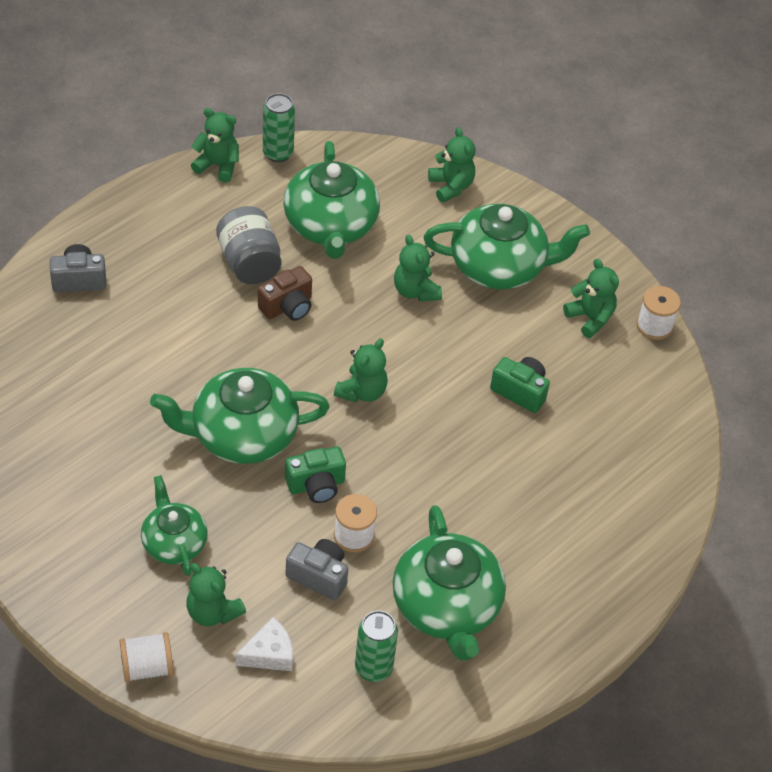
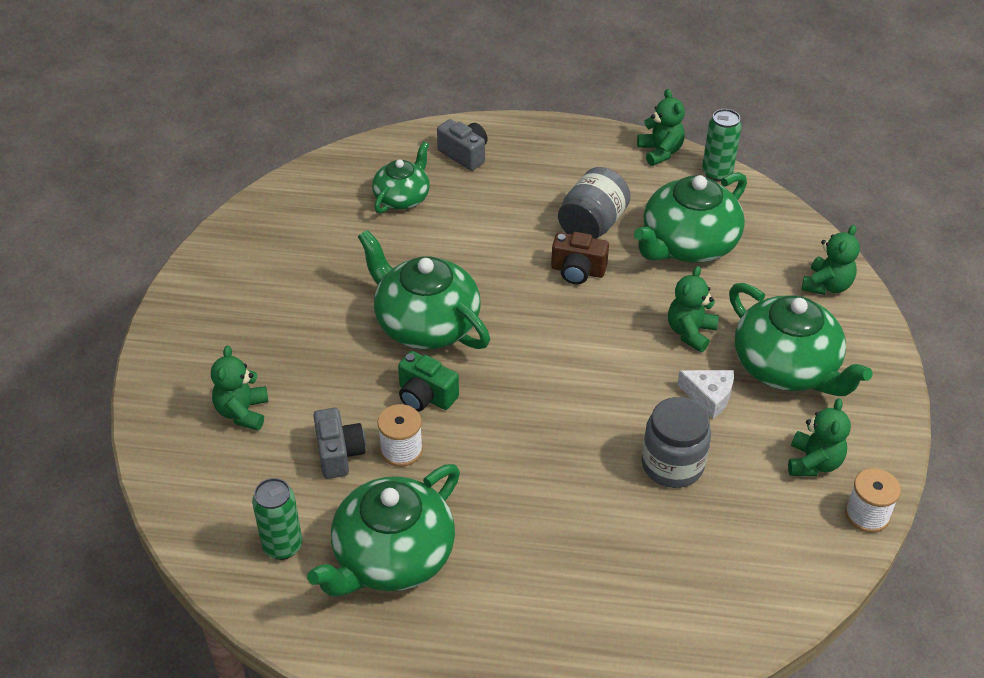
camera: 55 degrees right, 5 degrees down
white spool [120,632,173,682] -> none
green teapot [141,475,208,576] -> green teapot moved to [372,141,430,213]
white cheese [236,617,293,671] -> white cheese moved to [677,370,734,419]
green teddy bear [334,338,388,402] -> none
green camera [490,357,550,413] -> grey jar [642,397,711,488]

